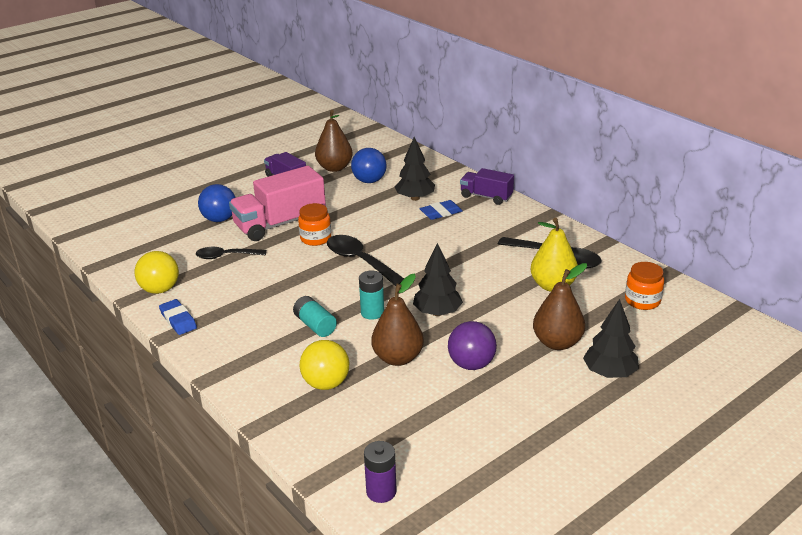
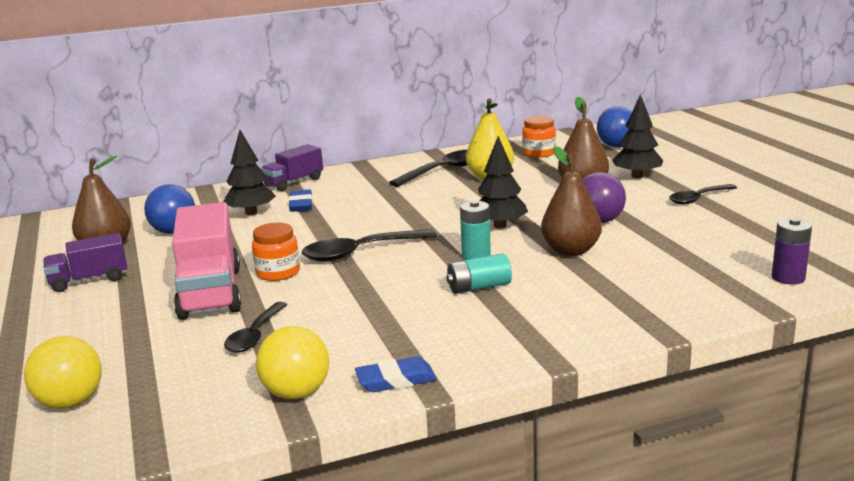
camera: 70 degrees left, 10 degrees down
blue ball [198,184,236,222] -> blue ball moved to [597,106,632,147]
yellow ball [300,340,349,390] -> yellow ball moved to [24,336,102,409]
none -> black spoon [669,184,737,204]

